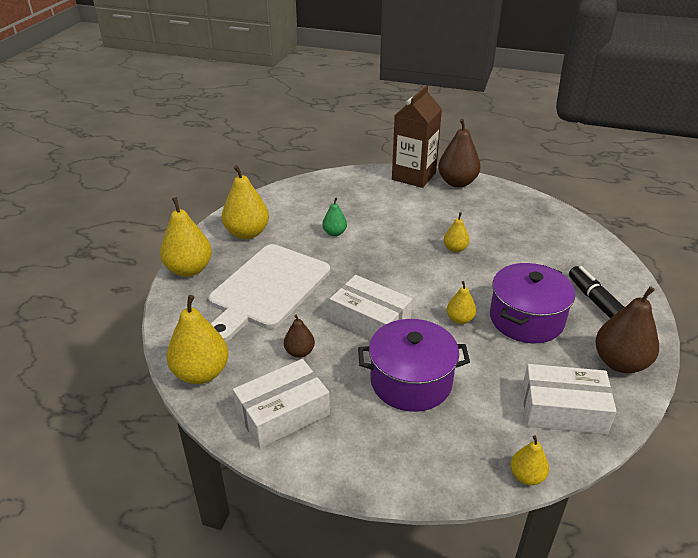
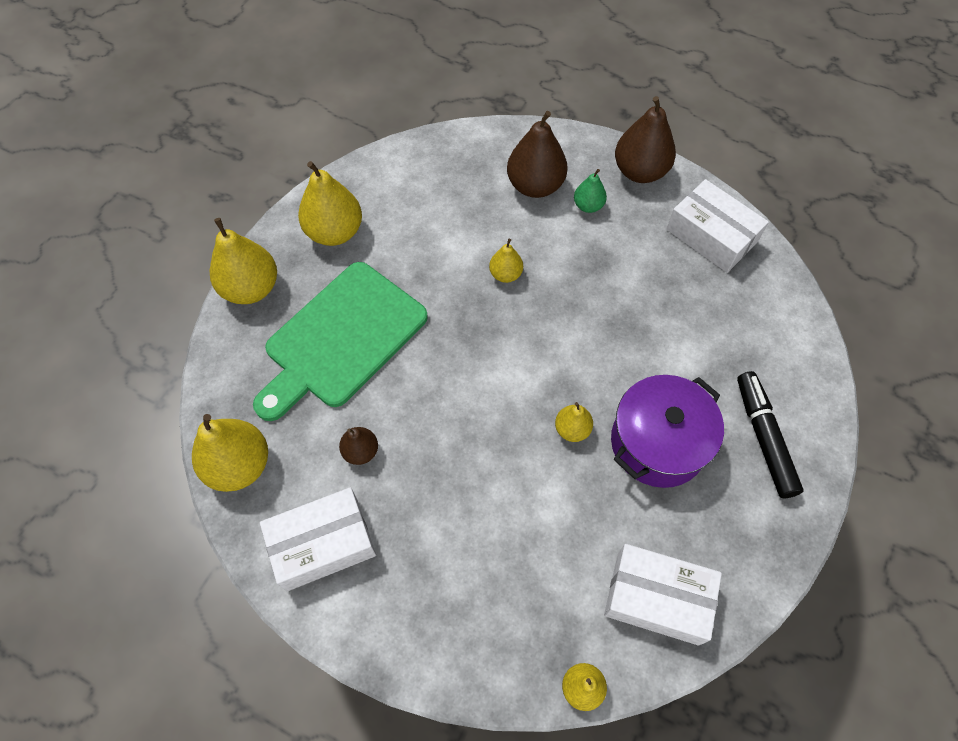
camera: 10 degrees right, 25 degrees up
white cutting board [209,244,330,342] -> green cutting board [253,262,428,421]
green pear [322,197,347,236] -> green pear moved to [574,169,607,213]
white box [330,275,412,340] -> white box moved to [666,179,769,273]
purple pot [358,319,470,412] -> none
brown carton [392,85,442,188] -> none
yellow pear [444,212,469,253] -> yellow pear moved to [489,239,523,283]
brown pear [595,286,659,373] -> brown pear moved to [507,111,568,198]

